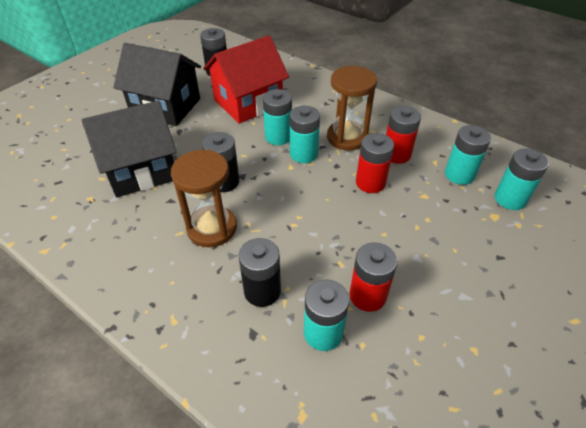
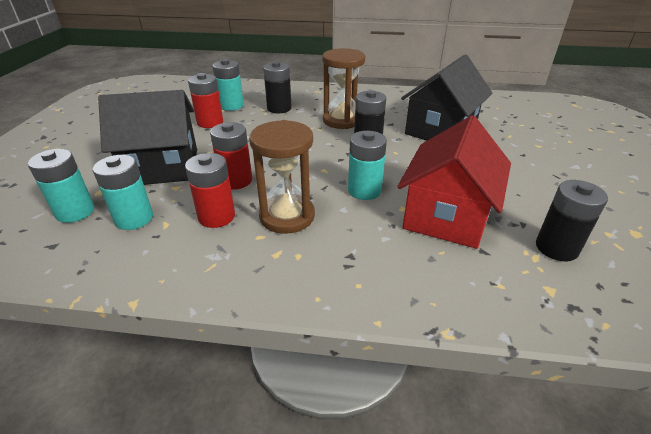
camera: 150 degrees right, 10 degrees down
black house [113,43,201,126] -> black house moved to [98,90,197,185]
turquoise battery [290,106,320,163] -> none

